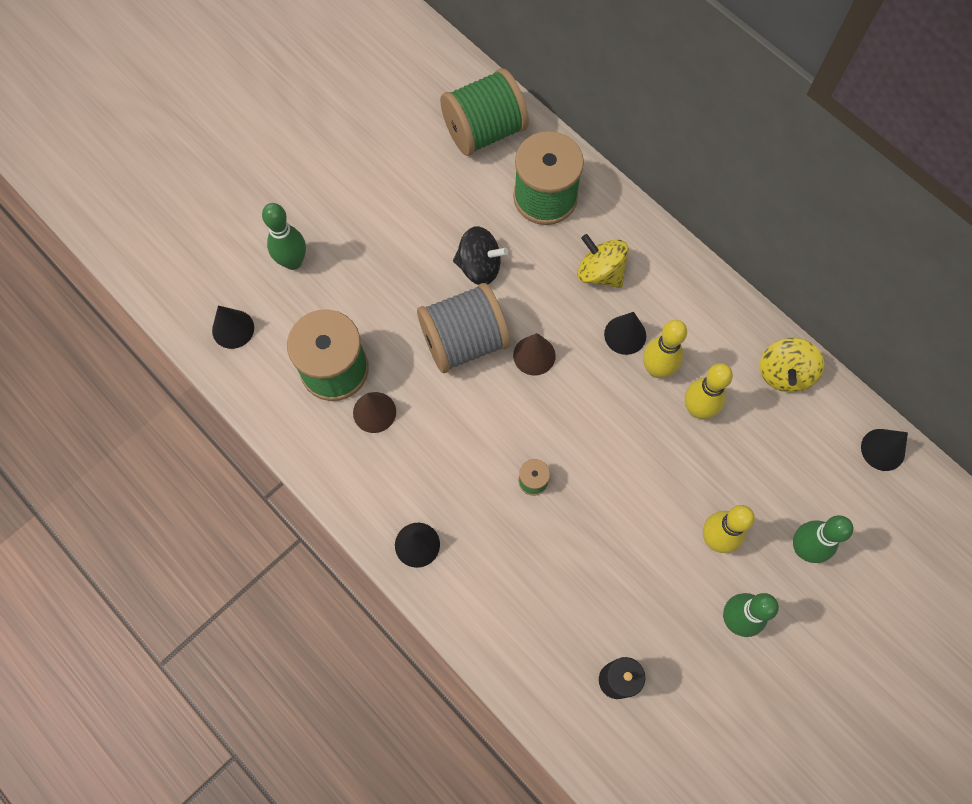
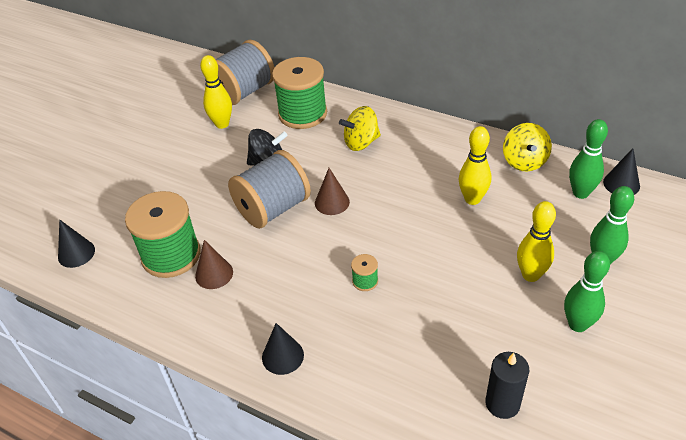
camera: 15 degrees left, 25 degrees down
green bowling pin [262,203,306,270] -> green bowling pin moved to [569,119,608,199]
green spool [440,68,529,156] -> grey spool [215,40,275,105]
yellow spinning top [577,234,629,288] -> yellow spinning top turned 45 degrees counterclockwise [339,106,381,151]
black cone [604,312,646,355] -> none
yellow bowling pin [643,320,687,378] -> yellow bowling pin moved to [200,55,232,129]

